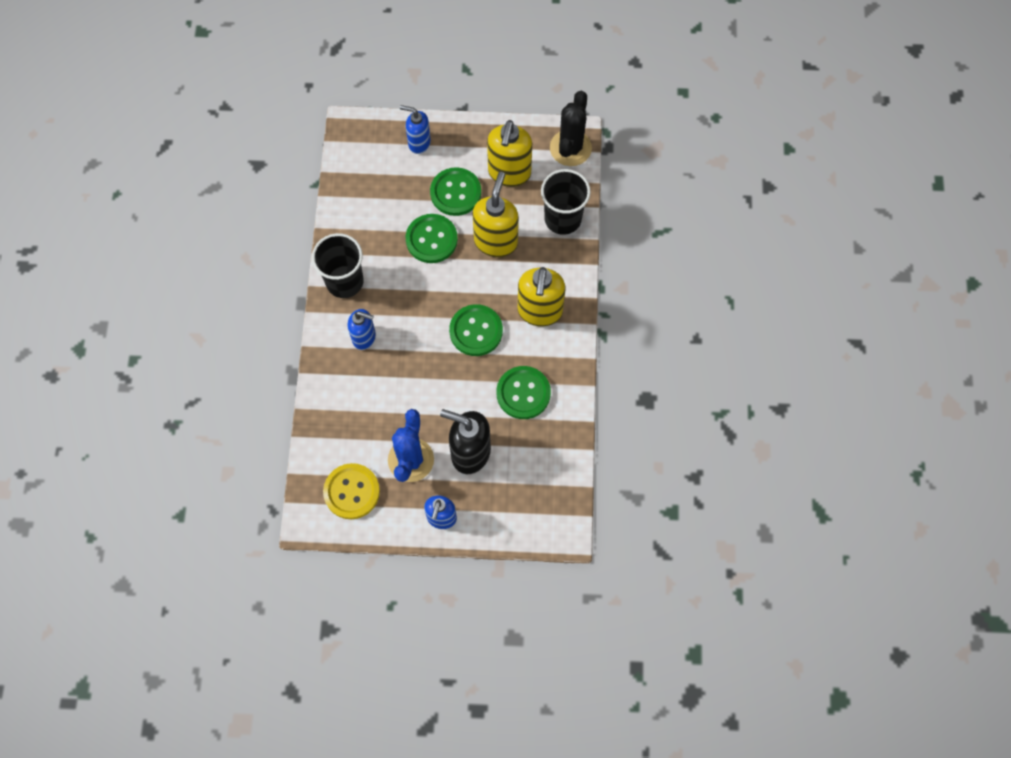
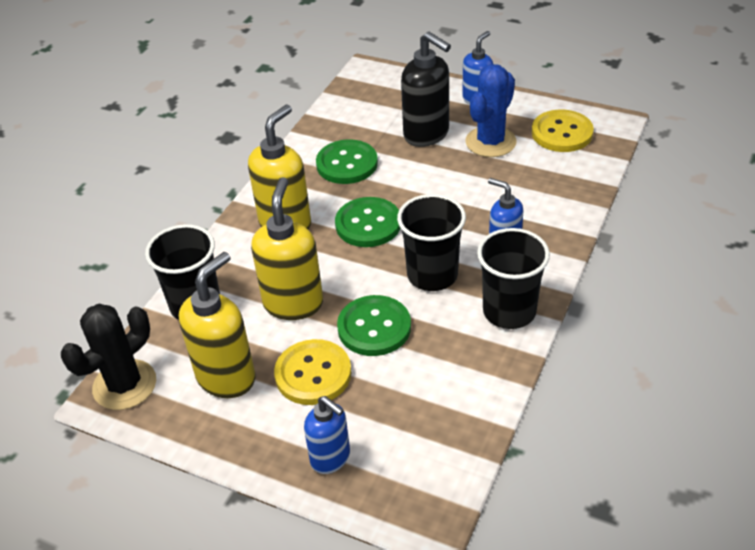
camera: 155 degrees left, 25 degrees down
green button [430,167,481,216] -> yellow button [274,339,352,405]
yellow soap dispenser [472,172,519,257] -> yellow soap dispenser turned 150 degrees clockwise [251,177,323,320]
none -> black cup [397,194,466,291]

